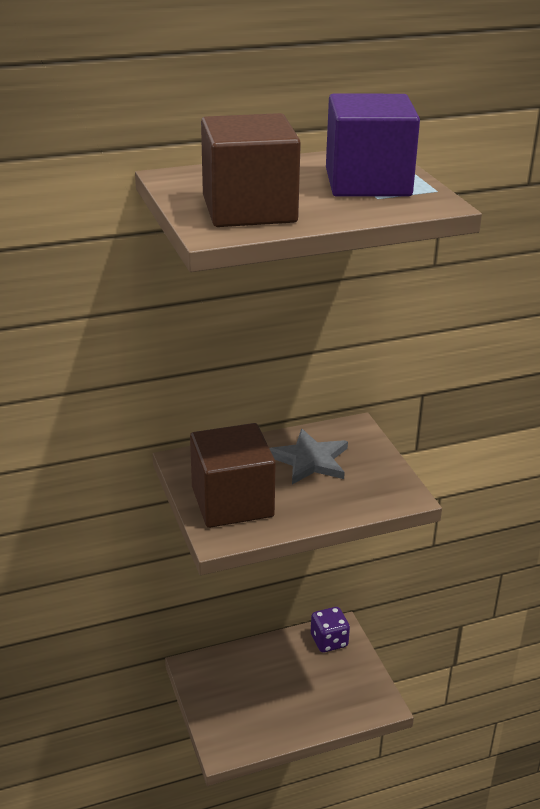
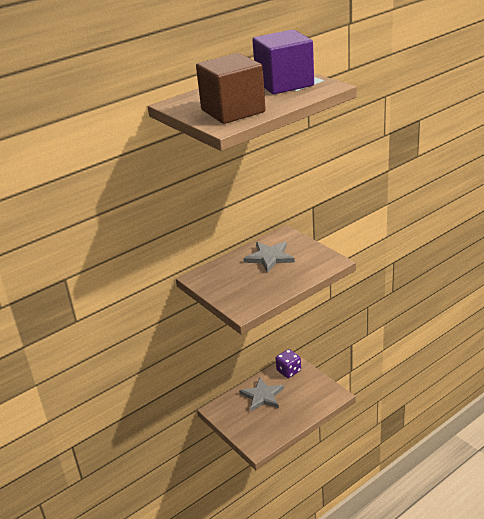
camera: 15 degrees left, 0 degrees up
brown cube [190,423,276,528] -> none
none -> grey star [239,378,284,411]

